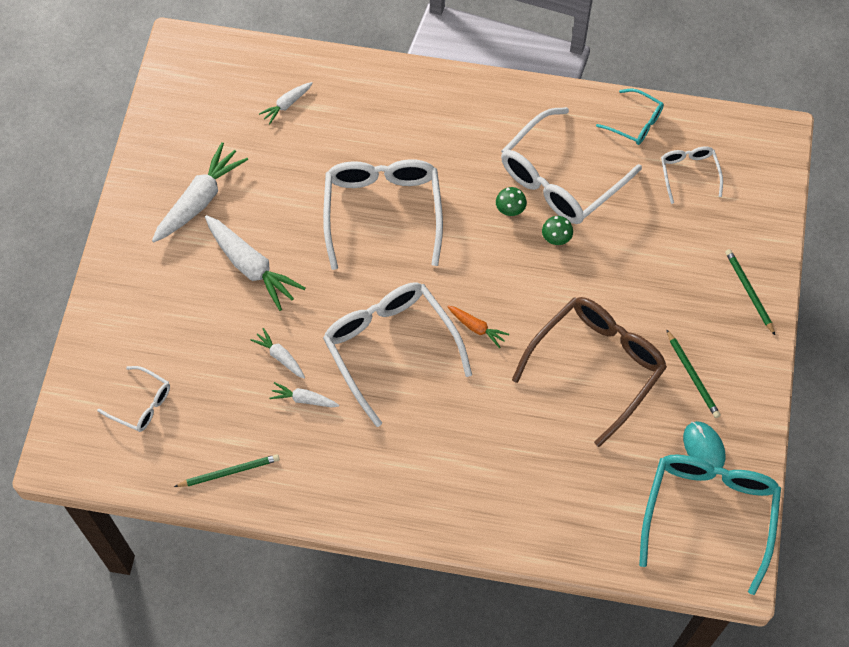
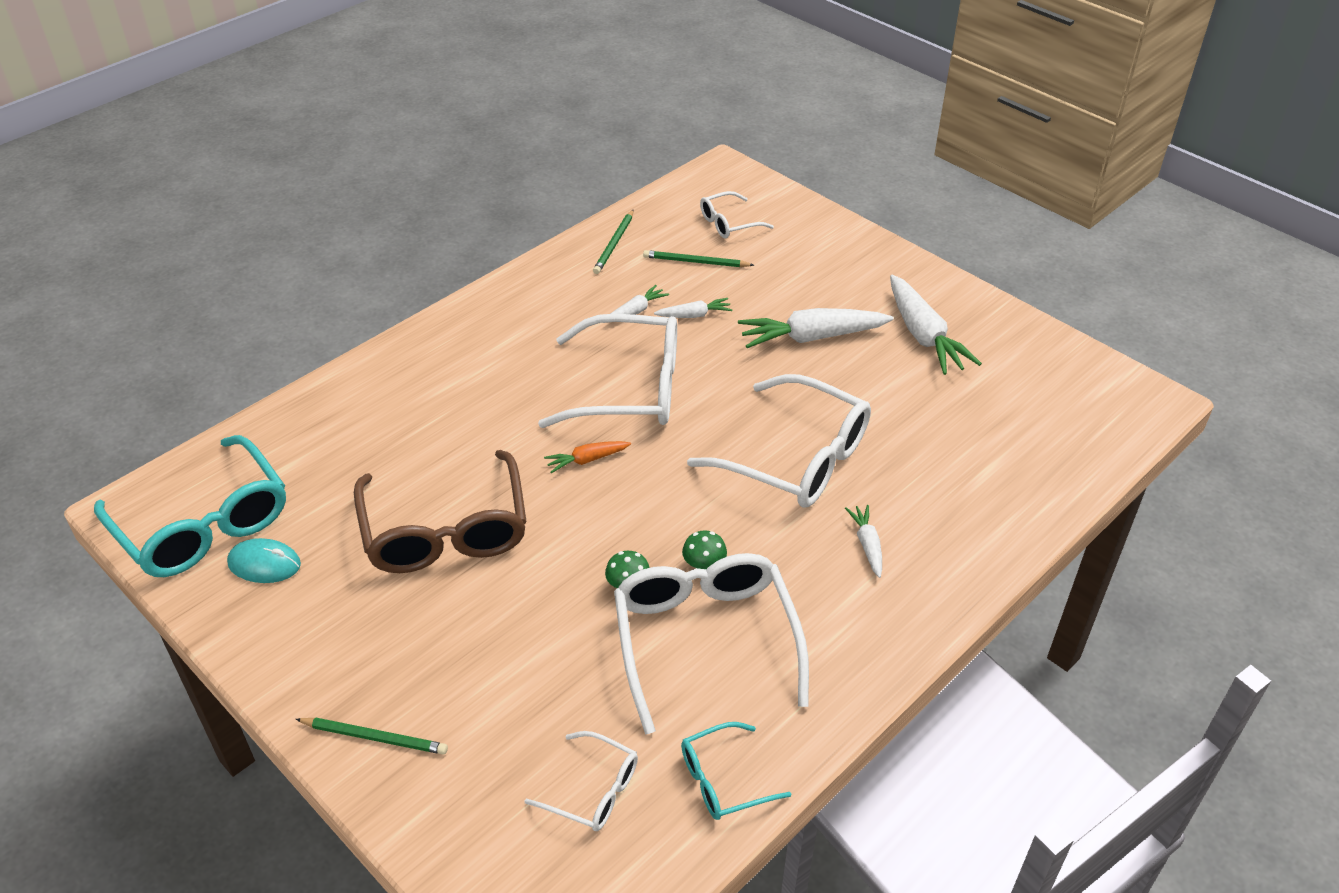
camera: 125 degrees right, 20 degrees down
white carrot [259,82,313,124] -> white carrot moved to [845,505,882,578]
green pencil [666,329,720,418] -> green pencil moved to [643,250,754,267]

